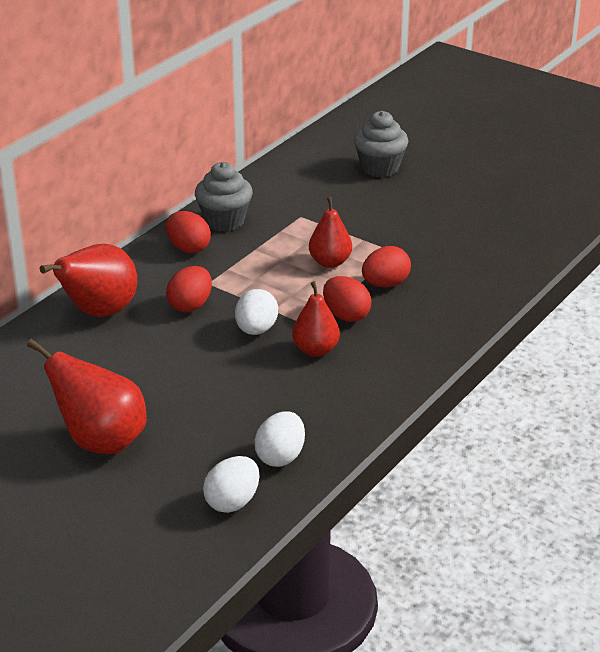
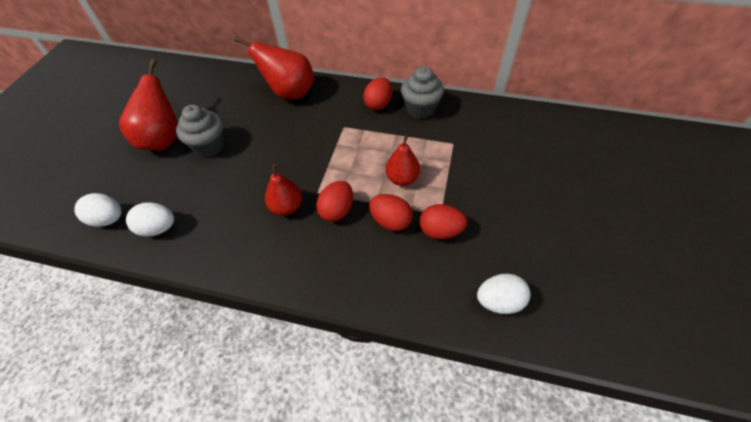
camera: 70 degrees right, 20 degrees up
red egg [166,266,212,312] -> red egg moved to [419,204,467,239]
white egg [235,289,278,335] -> white egg moved to [477,273,530,314]
grey cupcake [354,111,408,177] -> grey cupcake moved to [176,105,225,157]

